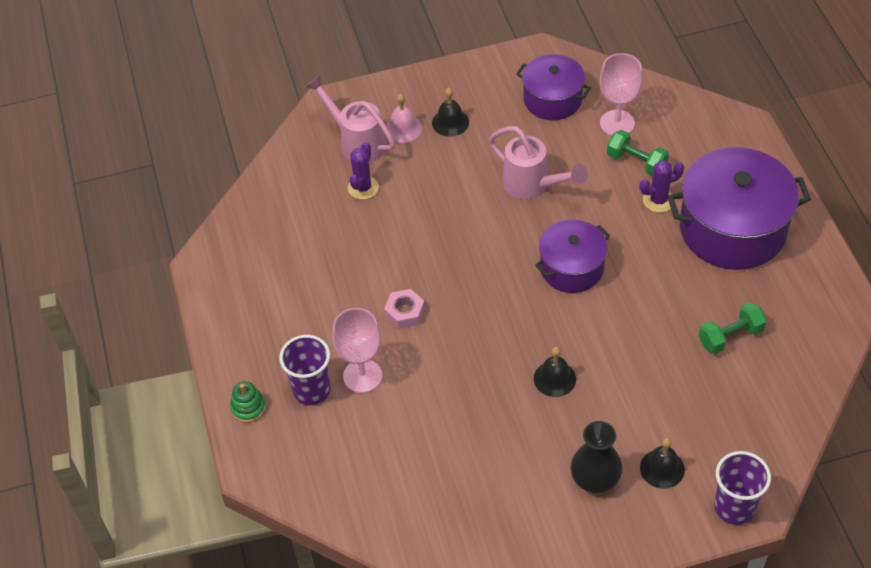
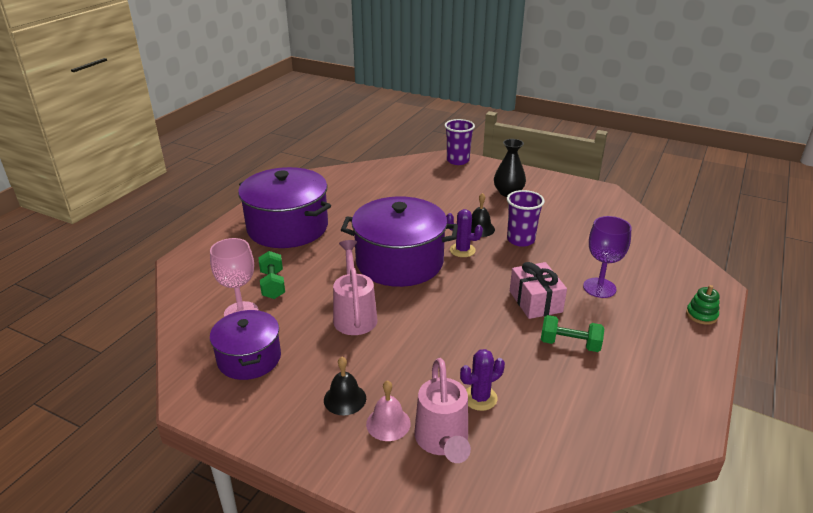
camera: 140 degrees left, 20 degrees down
purple cup [279,335,331,405] -> purple cup moved to [507,190,545,247]
pink goblet [332,308,382,393] -> purple goblet [583,216,632,298]
pink nut [384,289,425,329] -> pink gift [510,262,567,319]
purple pot [535,220,610,293] -> purple pot [341,196,458,287], size x1.68
purple cactus [640,160,684,213] -> purple cactus moved to [446,209,483,257]
black bell [640,438,685,489] -> none
green dumbbell [699,302,767,354] -> green dumbbell moved to [541,315,604,352]

